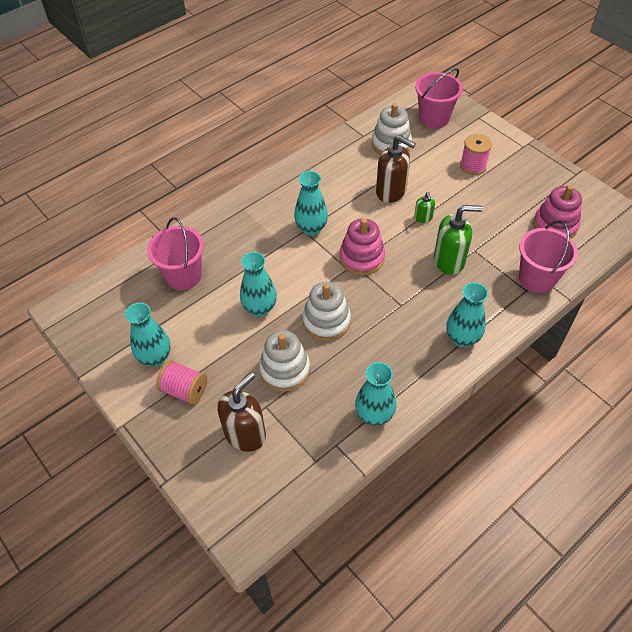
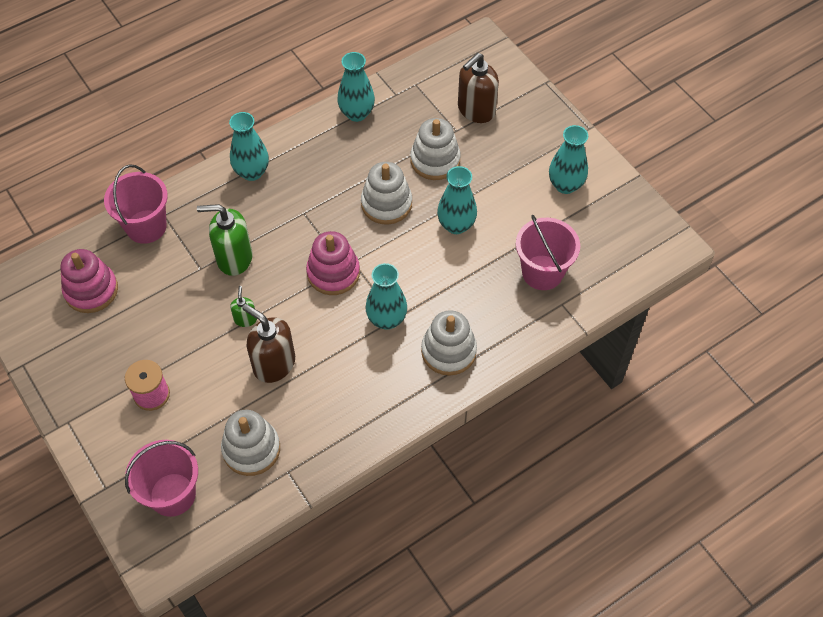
camera: 175 degrees left, 5 degrees up
pink spool [156,360,207,405] -> none
none -> white stacking toy [421,310,477,376]

